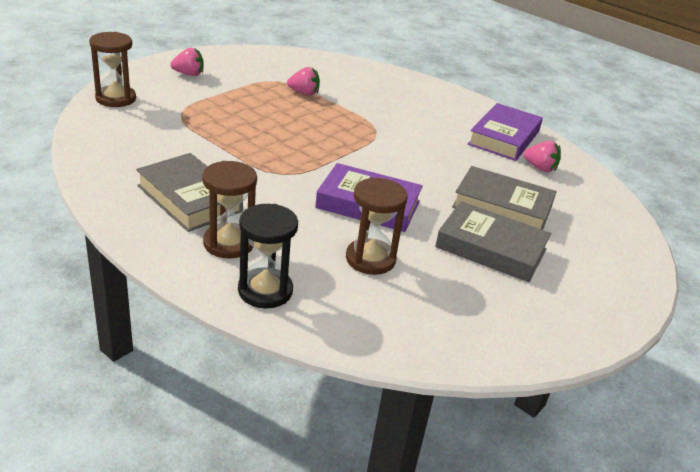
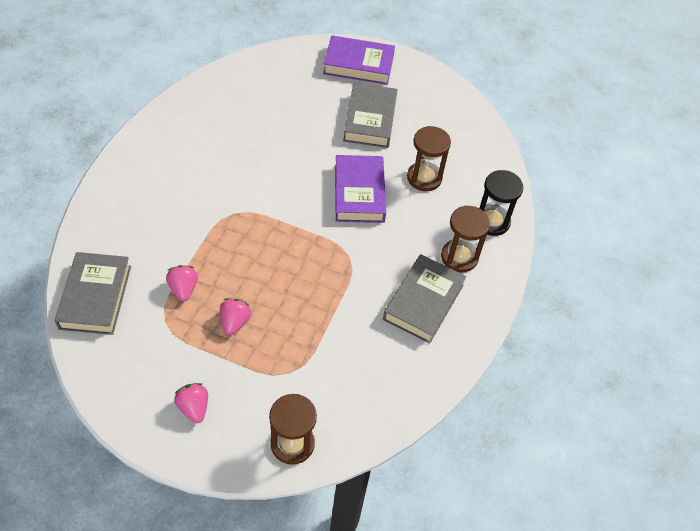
camera: 110 degrees left, 20 degrees up
grey book [452,166,557,230] -> grey book moved to [55,252,131,335]
purple book [468,103,543,161] -> purple book moved to [323,35,395,85]
pink strawberry [523,141,561,172] -> pink strawberry moved to [220,298,251,335]

